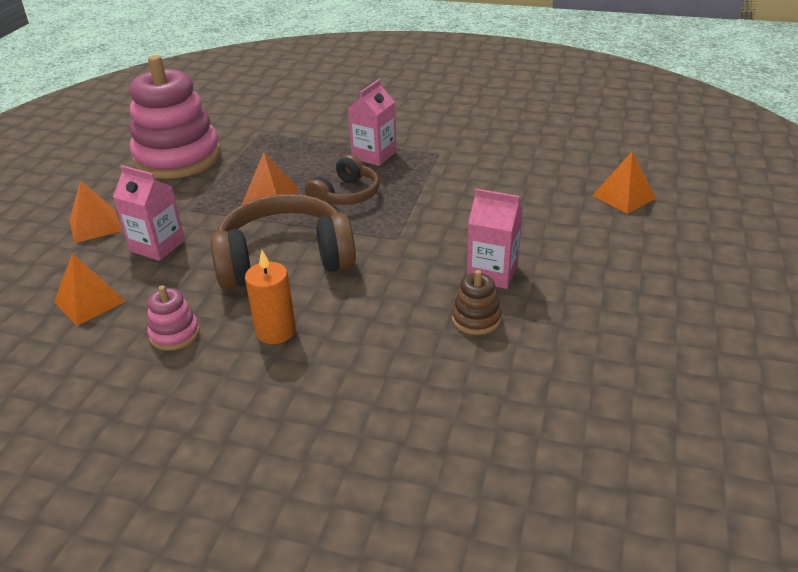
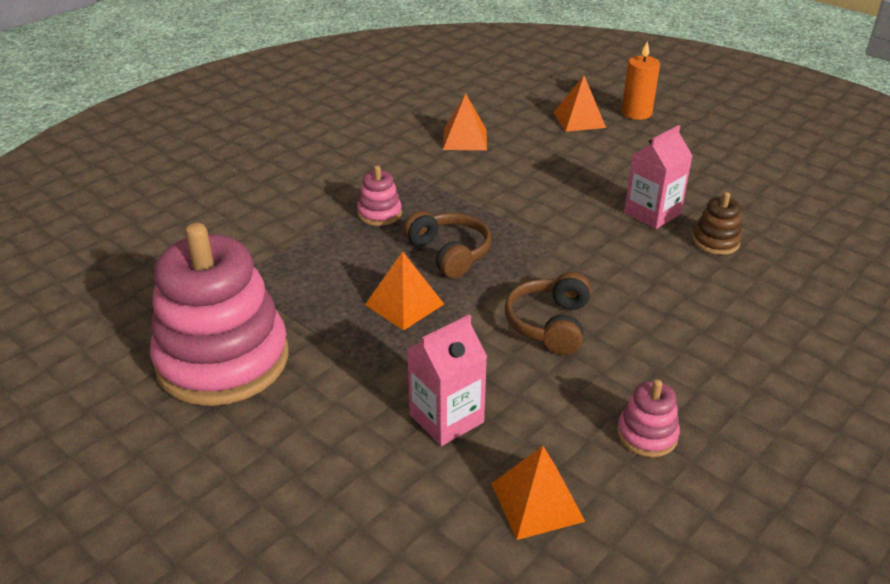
camera: 65 degrees left, 0 degrees up
orange pyramid [69,180,122,243] -> orange pyramid moved to [443,94,487,150]
brown headphones [211,194,356,289] -> brown headphones [505,272,591,355], size x0.57
orange candle [245,250,296,344] -> orange candle moved to [622,41,660,120]
pink carton [347,79,397,166] -> pink stacking toy [357,165,402,226]

